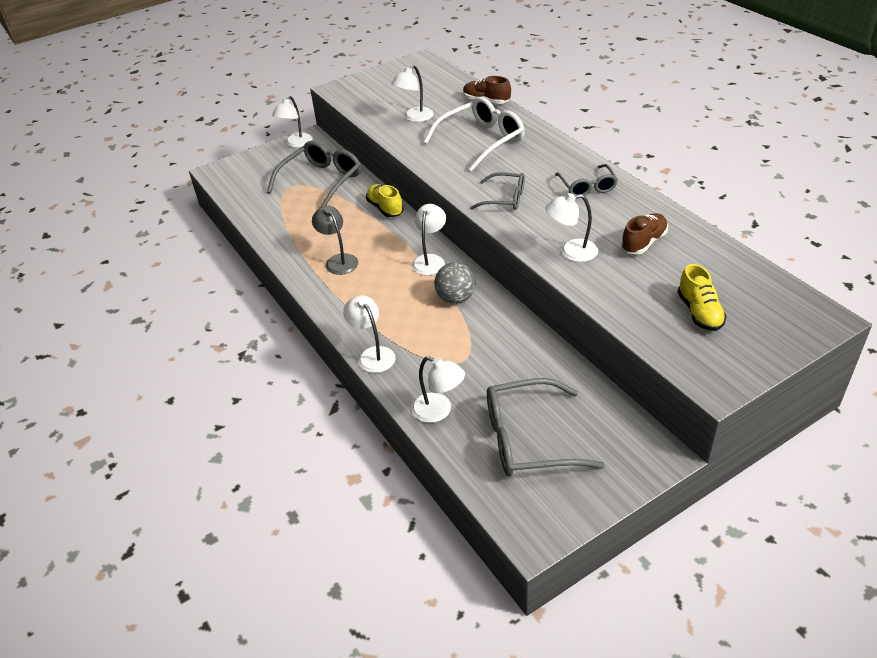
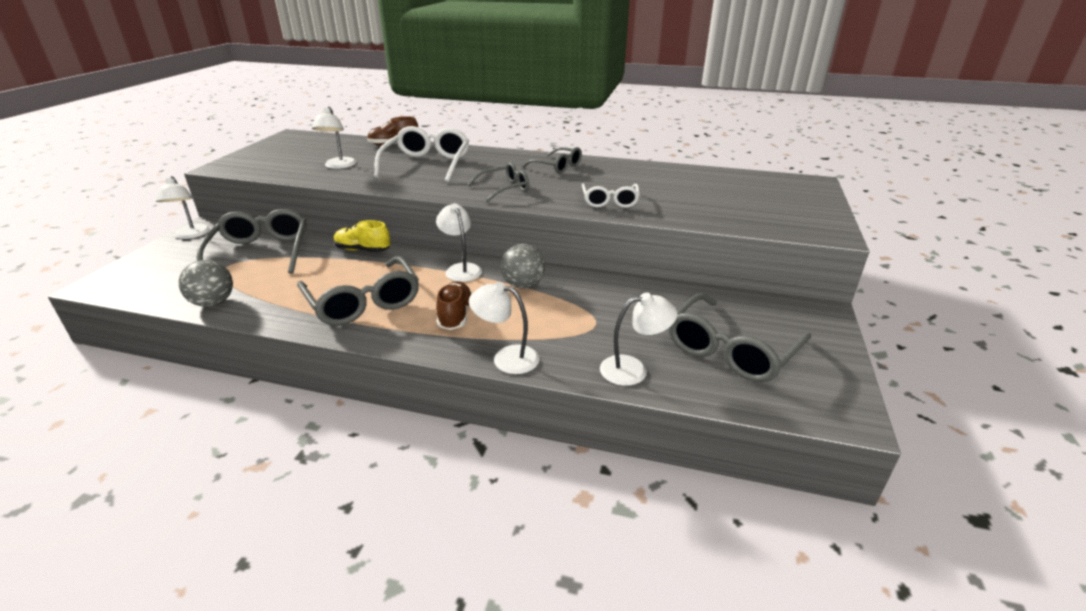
camera: 45 degrees left, 10 degrees down
grey lamp [312,206,358,275] -> grey glasses [297,256,419,326]
white lamp [545,193,598,262] -> white glasses [582,183,640,208]
brown shoe [621,213,668,255] -> brown shoe moved to [436,281,472,330]
yellow shoe [678,264,727,331] -> none
none -> grey ball [179,260,233,307]

